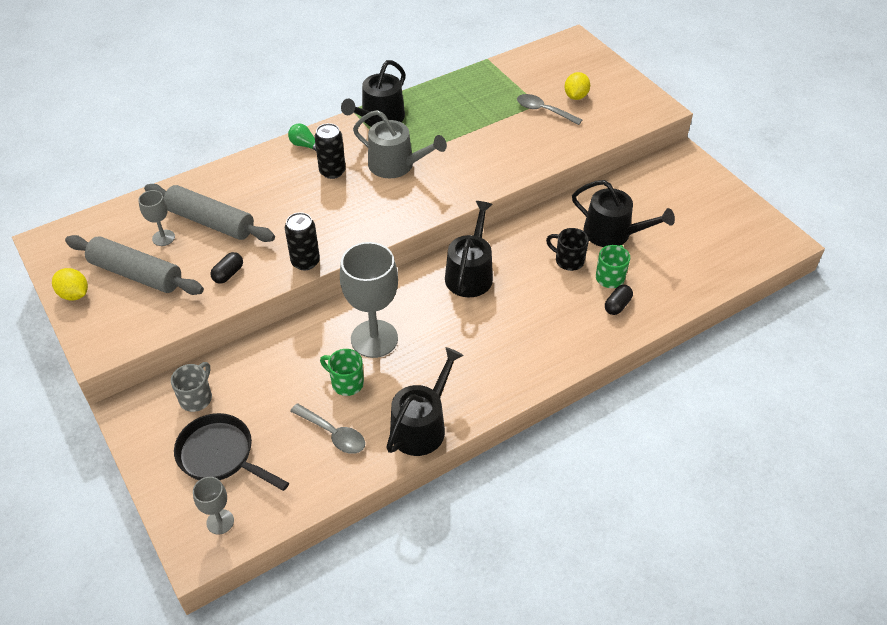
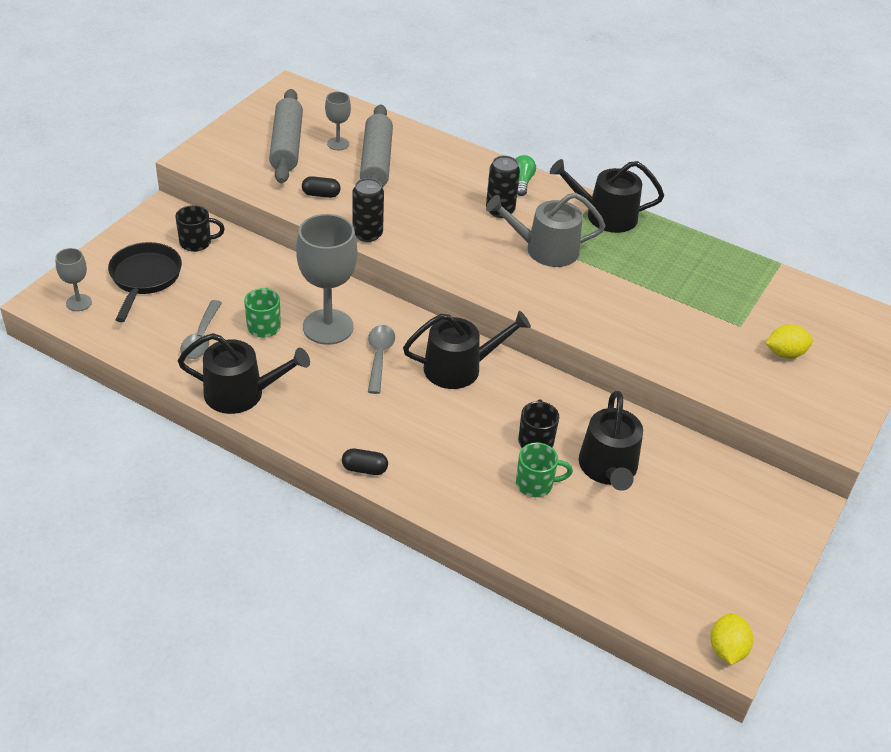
camera: 60 degrees right, 5 degrees down
yellow lemon [52,268,88,300] -> yellow lemon moved to [711,613,753,665]
grey mug [171,362,212,412] -> black mug [175,205,225,252]
grey watering can [353,110,447,178] -> grey watering can turned 90 degrees clockwise [486,193,605,267]
grey spoon [517,94,582,125] -> grey spoon moved to [368,325,395,394]
black capsule [605,285,633,315] -> black capsule moved to [342,448,388,475]

